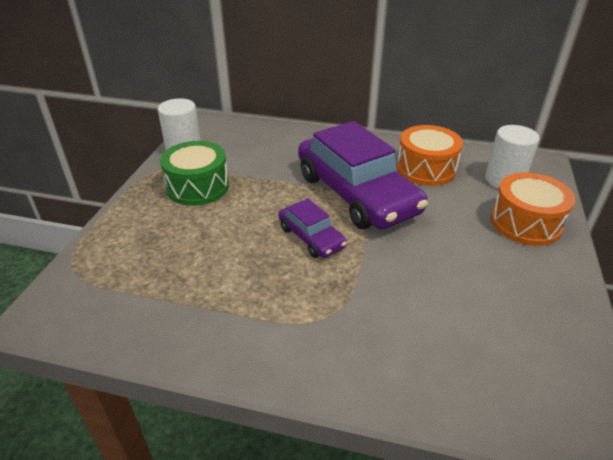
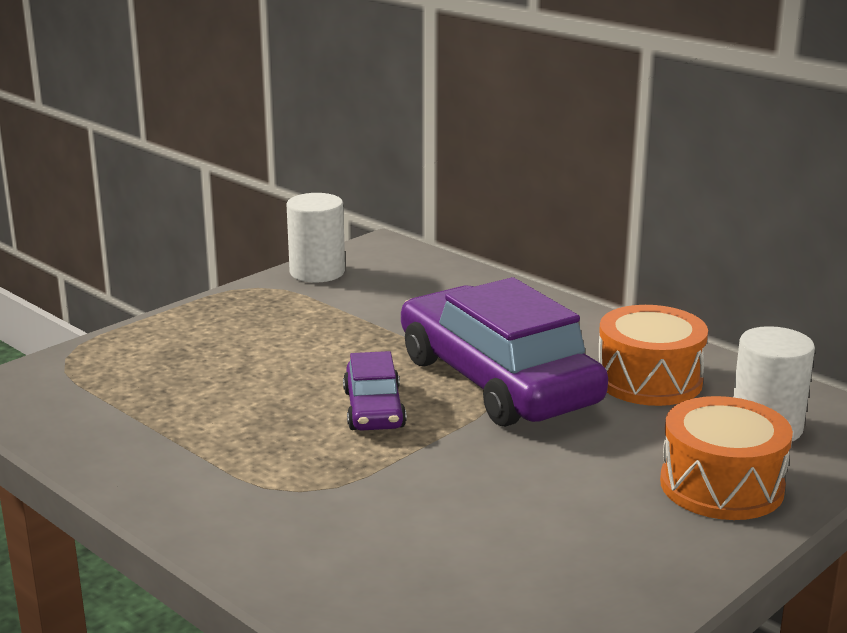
camera: 30 degrees right, 15 degrees down
green drum [160,141,229,206] -> none
purple car [298,121,428,229] -> purple car turned 150 degrees clockwise [401,277,608,427]

